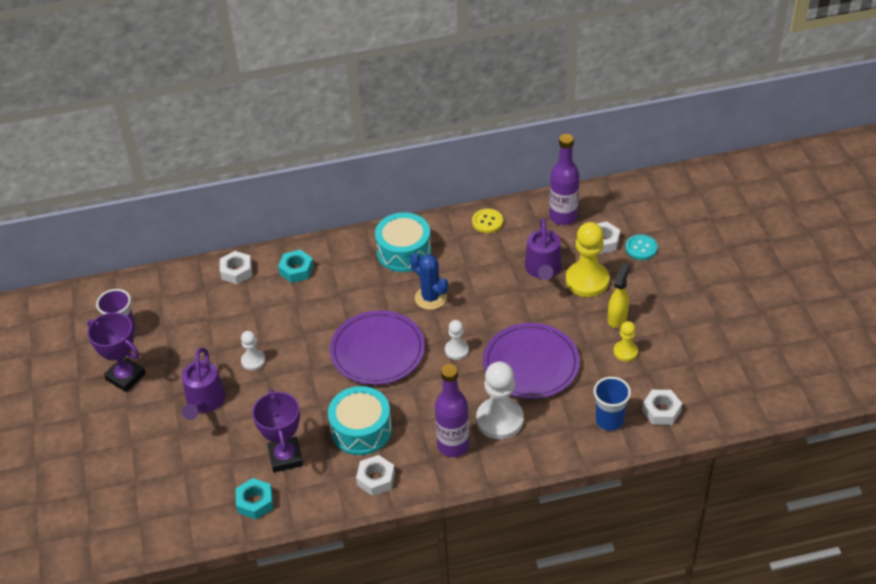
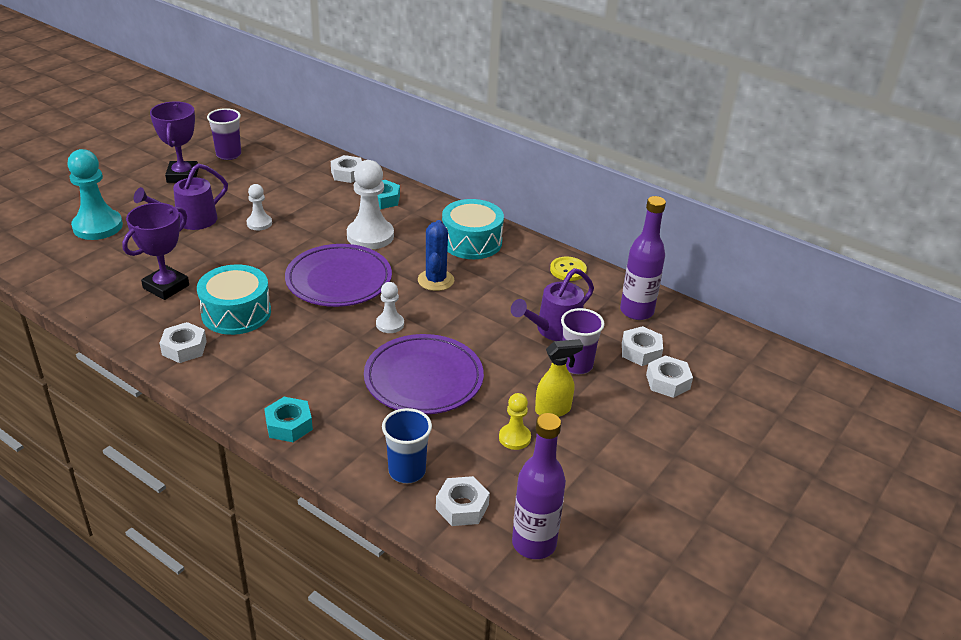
camera: 45 degrees right, 10 degrees down
turquoise nut [236,478,273,519] -> turquoise nut moved to [264,397,313,442]
purple bottle [435,364,469,457] -> purple bottle moved to [512,413,566,559]
white pawn [476,362,524,439] -> white pawn moved to [347,160,394,249]
yellow pawn [566,222,609,297] -> purple cup [561,308,605,374]
turquoise button [625,234,658,260] -> white nut [646,355,693,398]
none -> turquoise pawn [67,149,123,240]

